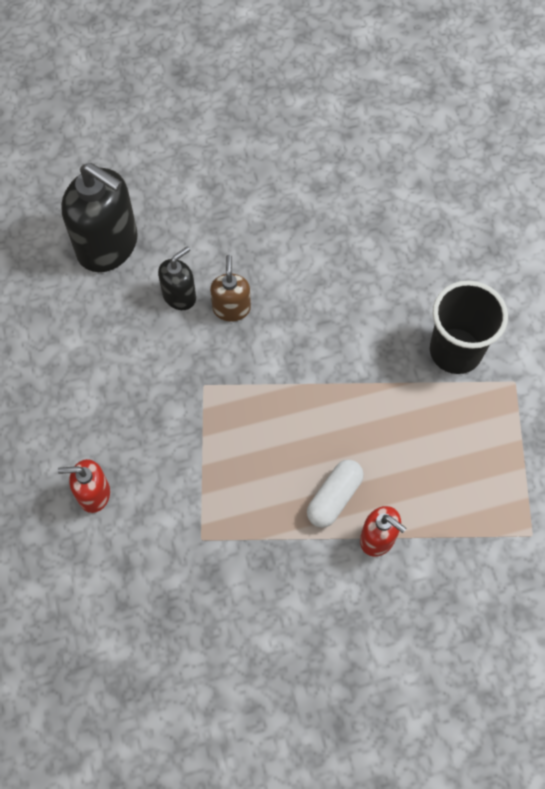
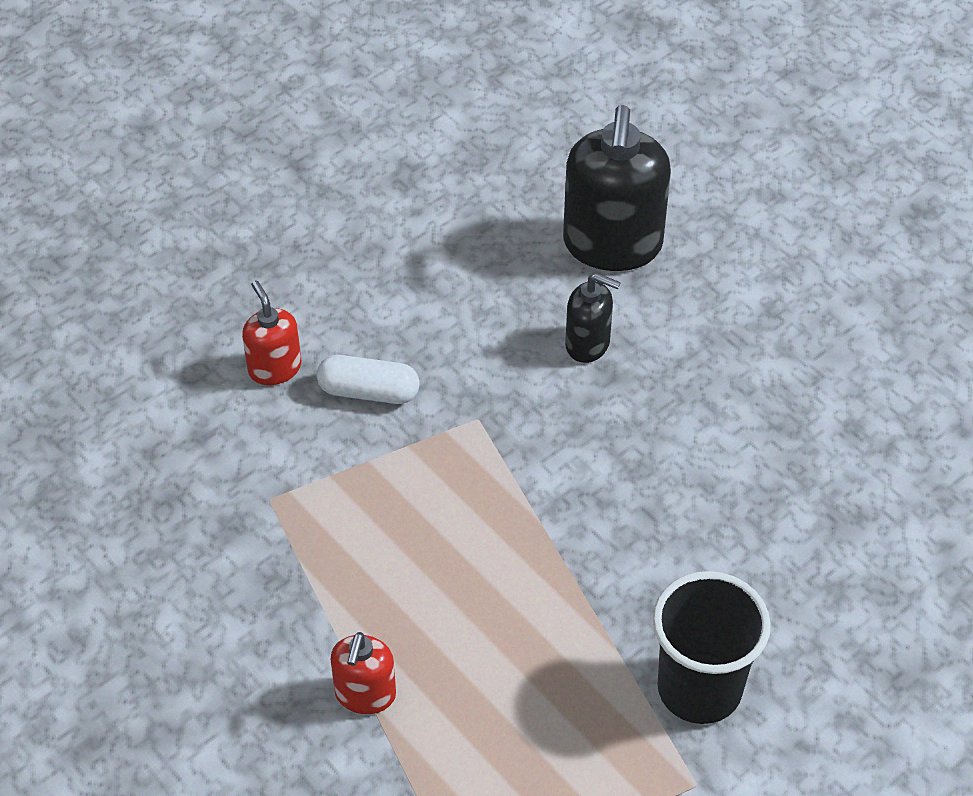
camera: 65 degrees right, 15 degrees down
brown soap dispenser [210,255,251,321] -> none
white capsule [307,460,364,528] -> white capsule moved to [317,355,420,404]

